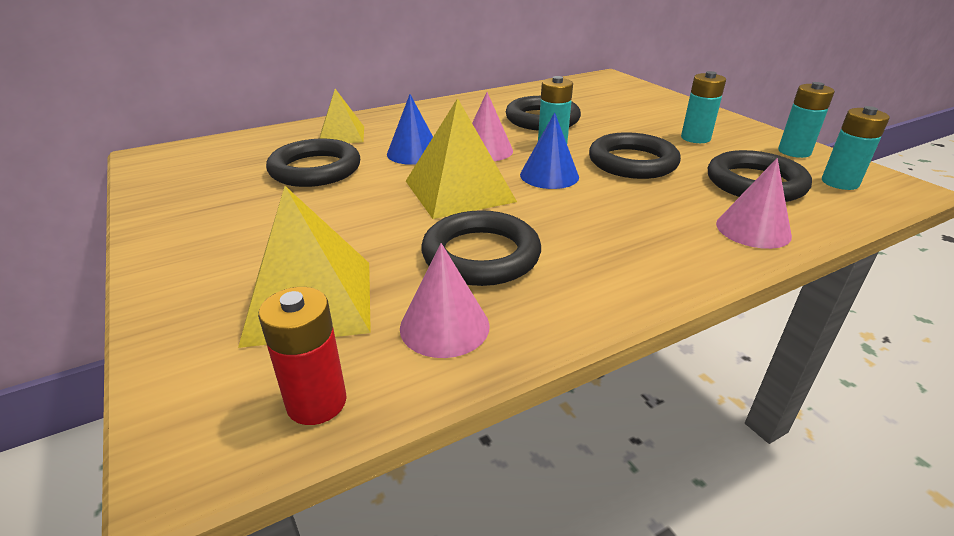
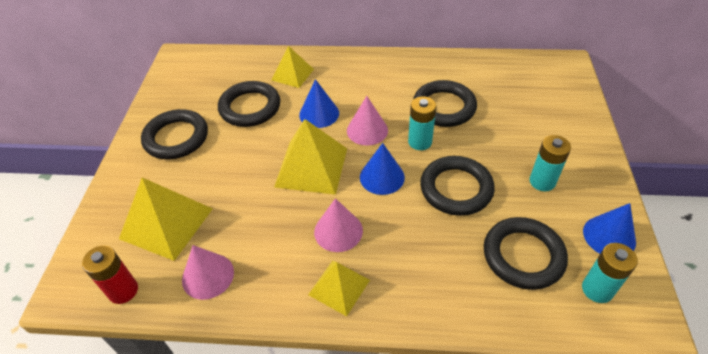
camera: 35 degrees right, 15 degrees up
black ring [421,210,541,286] -> black ring moved to [141,109,208,159]
pink cone [716,158,792,249] -> pink cone moved to [314,198,363,252]
turquoise battery [778,82,835,158] -> blue cone [583,203,636,254]
none -> yellow pyramid [308,261,370,316]

